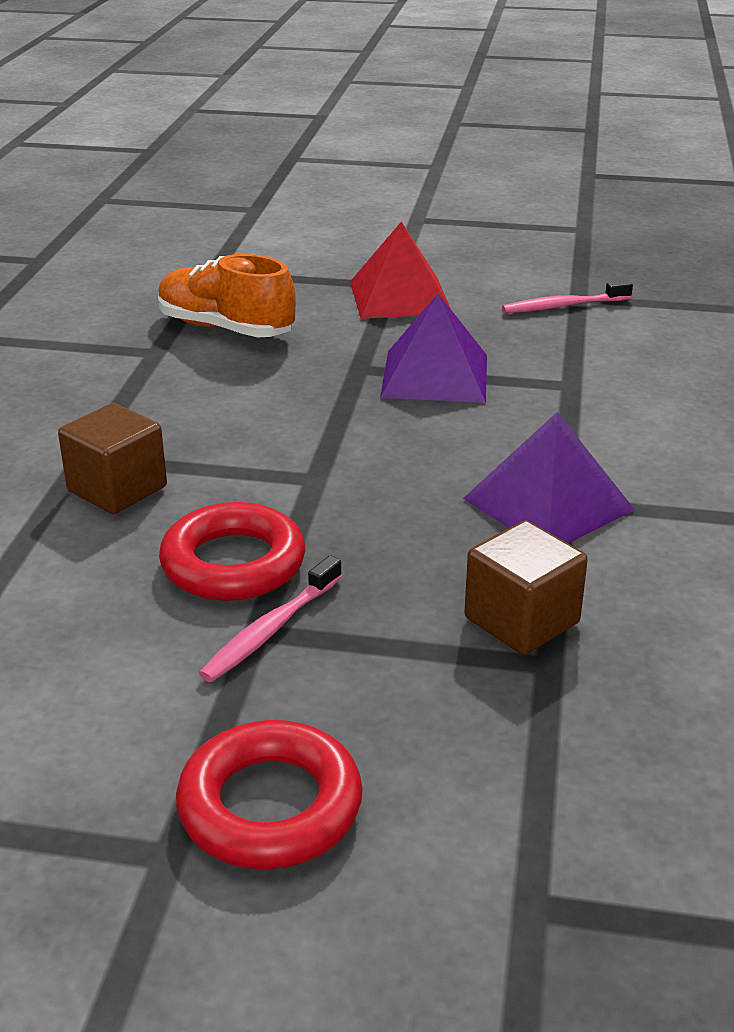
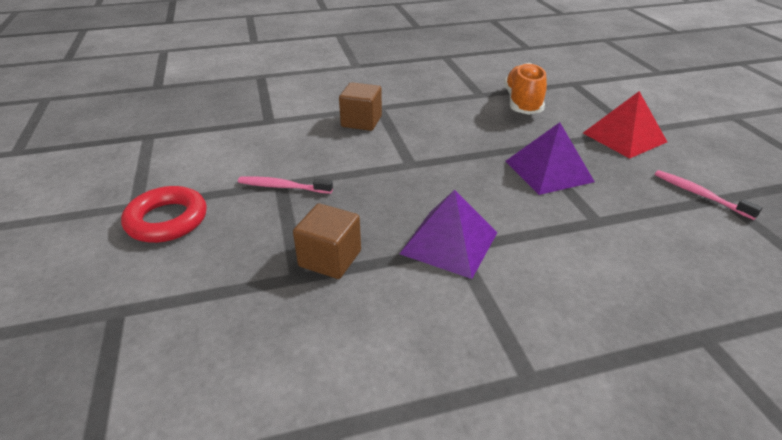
camera: 65 degrees right, 5 degrees up
red ring [159,502,305,601] -> none

